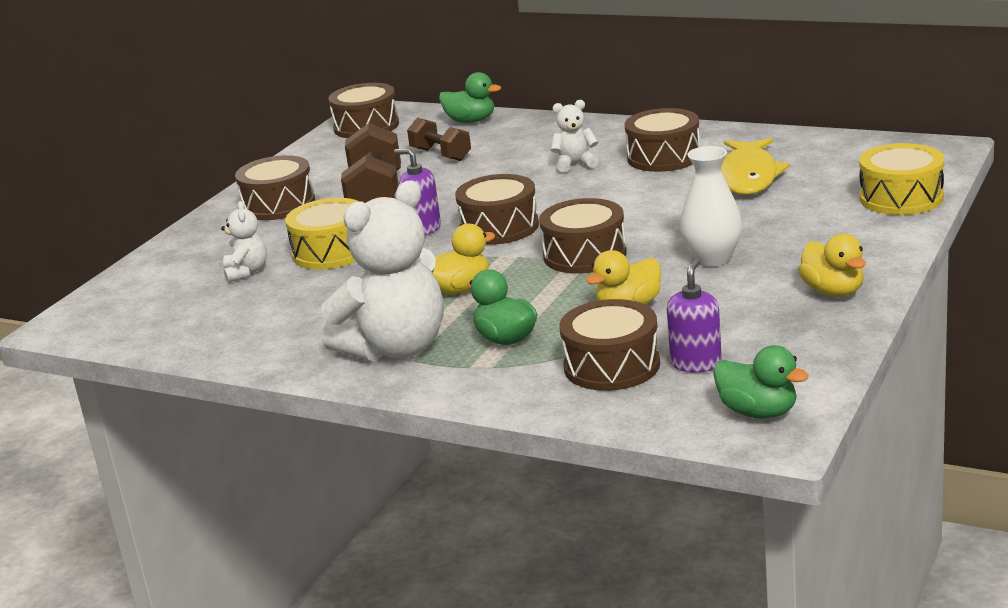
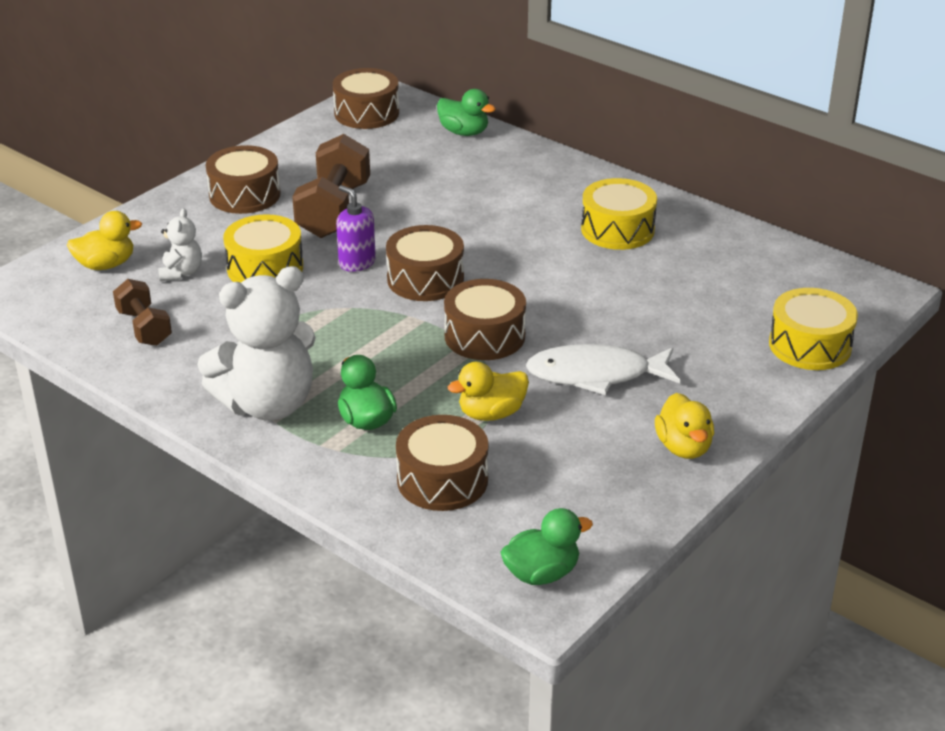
camera: 10 degrees right, 10 degrees up
brown dumbbell [407,117,471,161] -> brown dumbbell moved to [113,279,172,346]
yellow duck [432,224,495,295] -> yellow duck moved to [67,211,142,270]
white teddy bear [551,100,599,172] -> none
brown drum [624,108,700,172] -> yellow drum [581,178,657,250]
purple soap dispenser [667,259,722,373] -> none
white vase [680,146,742,267] -> white fish [526,344,681,395]
green duck [713,345,809,419] -> green duck turned 75 degrees counterclockwise [500,508,593,585]
yellow fish [721,138,790,195] -> none

